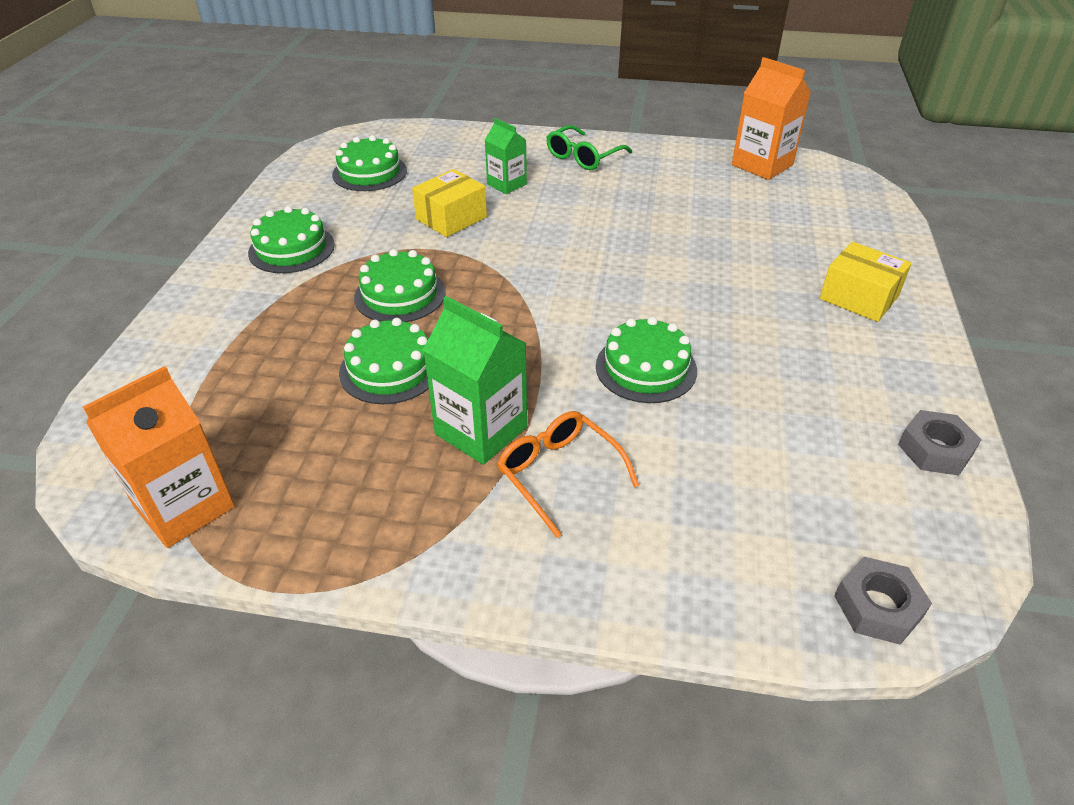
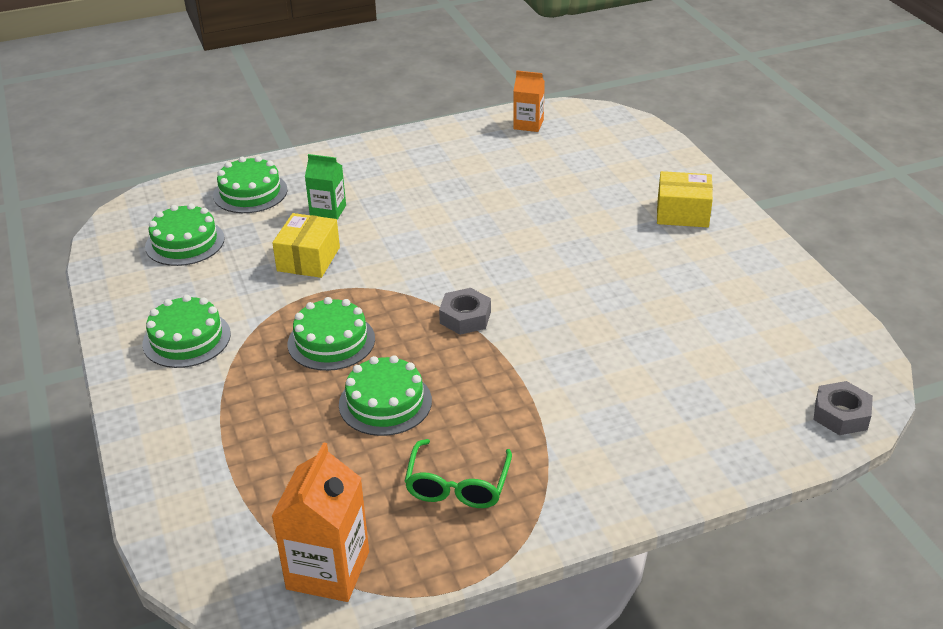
camera: 30 degrees left, 5 degrees down
green carton [423,296,527,465] -> none
orange glasses [497,411,639,538] -> none
green glasses [546,125,632,170] -> green glasses moved to [404,439,512,508]
green cake [596,317,697,403] -> green cake moved to [213,156,288,213]
orange carton [732,57,811,180] -> orange carton [513,71,545,132], size x0.62
grey nut [898,410,982,476] -> grey nut moved to [439,288,491,335]

